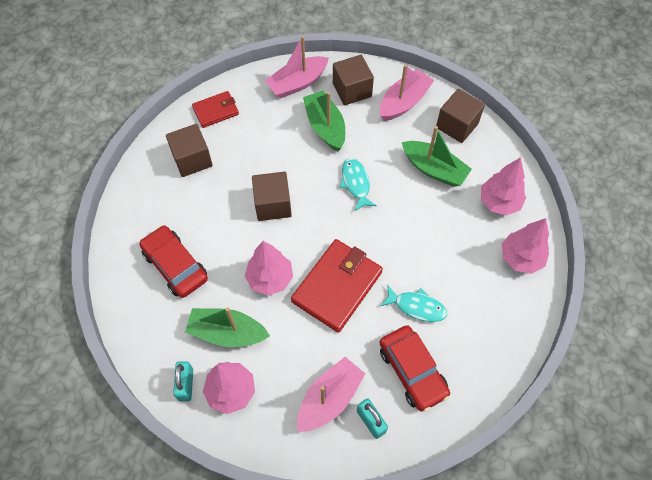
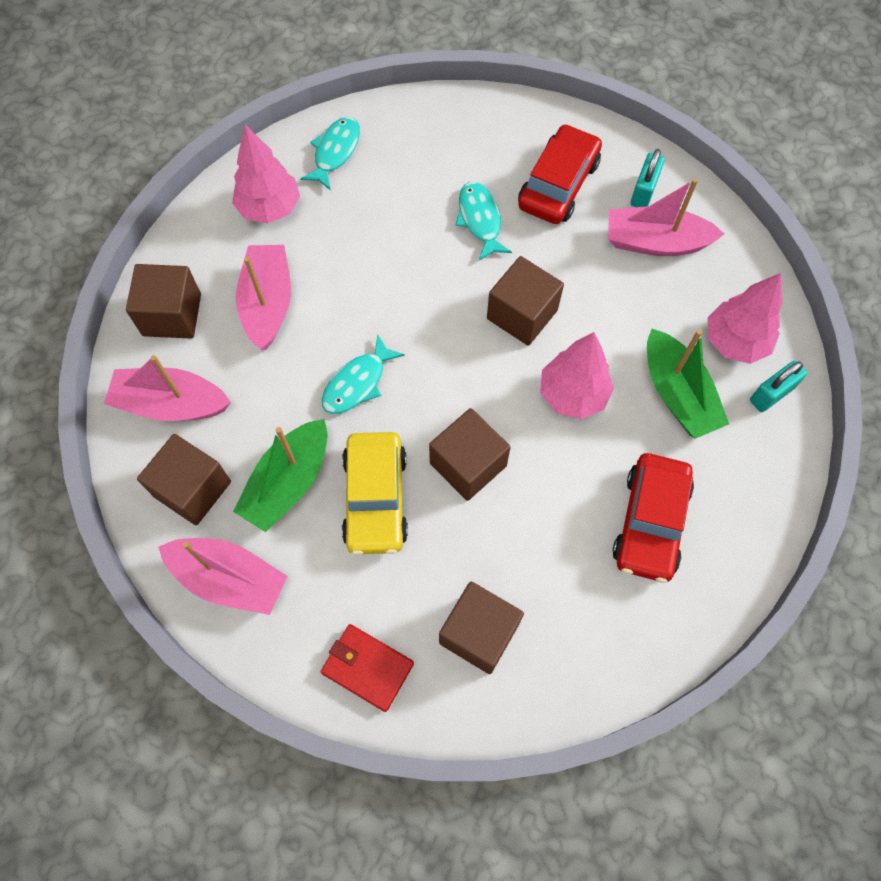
camera: 125 degrees left, 5 degrees up
red wallet [291,239,383,333] -> brown cube [487,256,564,346]
green boat [402,126,472,187] -> pink boat [236,245,291,350]
pink tree [502,218,549,274] -> turquoise fish [300,117,360,190]
none -> yellow car [342,432,408,555]

